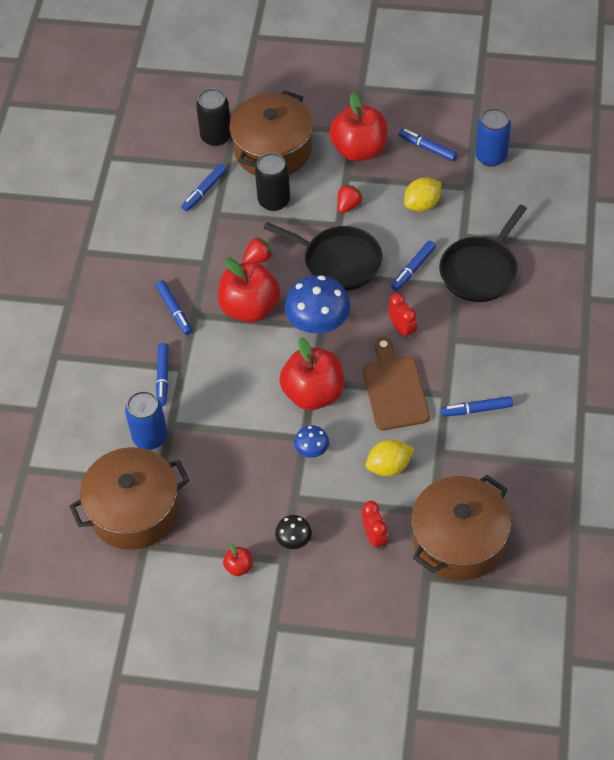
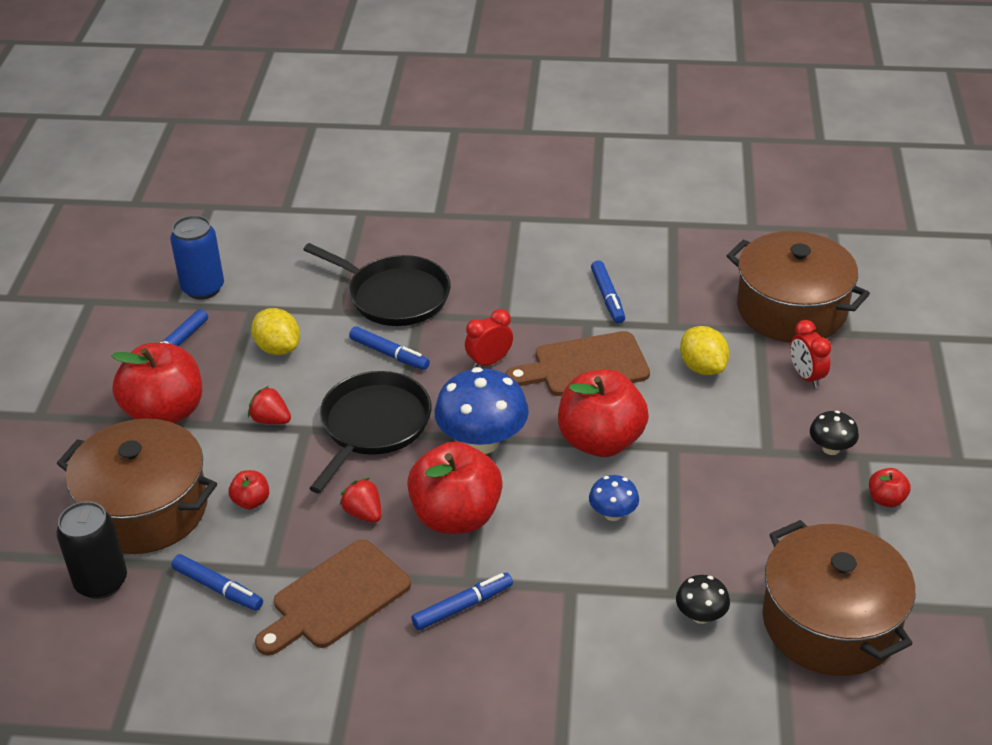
camera: 95 degrees left, 15 degrees down
blue can [125,391,167,450] -> black mushroom [676,575,730,624]
blue marker [156,343,169,406] -> none
black can [255,153,290,211] -> red apple [229,470,269,509]
blue mushroom [294,425,329,458] -> blue mushroom moved to [589,475,639,521]
red clock [362,501,388,550] -> red clock turned 90 degrees counterclockwise [790,320,831,388]
none -> brown cutting board [255,539,411,656]

